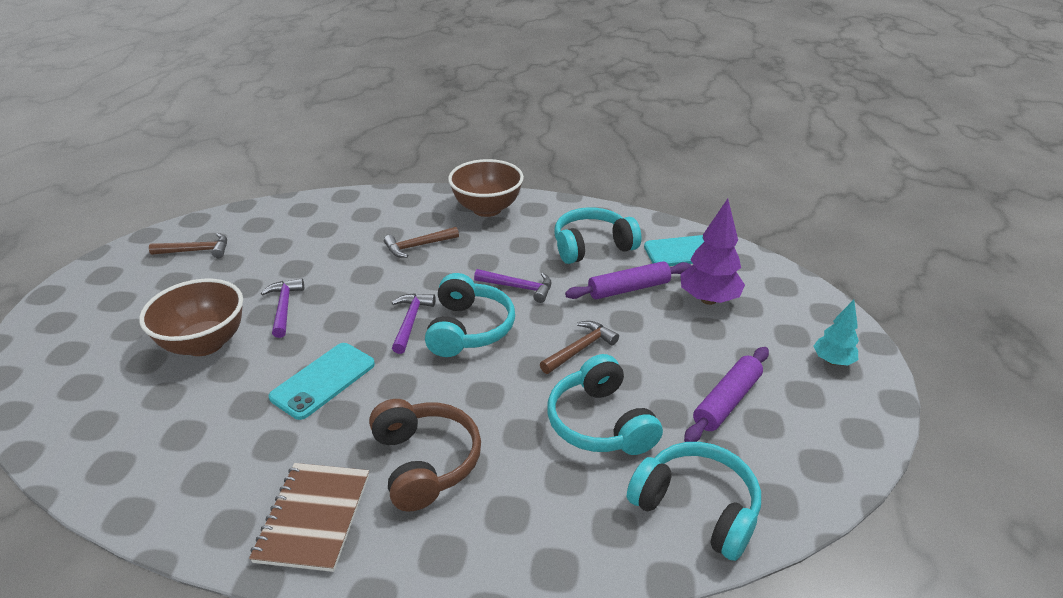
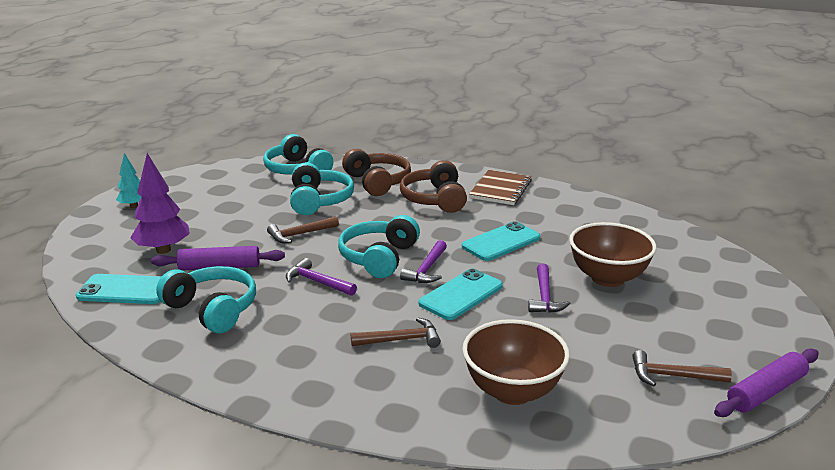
camera: 165 degrees left, 10 degrees down
brown bowl [448,159,524,217] -> brown bowl moved to [462,319,570,405]
turquoise headphones [554,207,641,264] -> turquoise headphones turned 135 degrees counterclockwise [156,266,256,333]
purple rolling pin [684,347,769,442] -> purple rolling pin moved to [714,349,819,417]
none -> brown headphones [342,149,411,196]
none -> turquoise phone [418,269,503,320]

